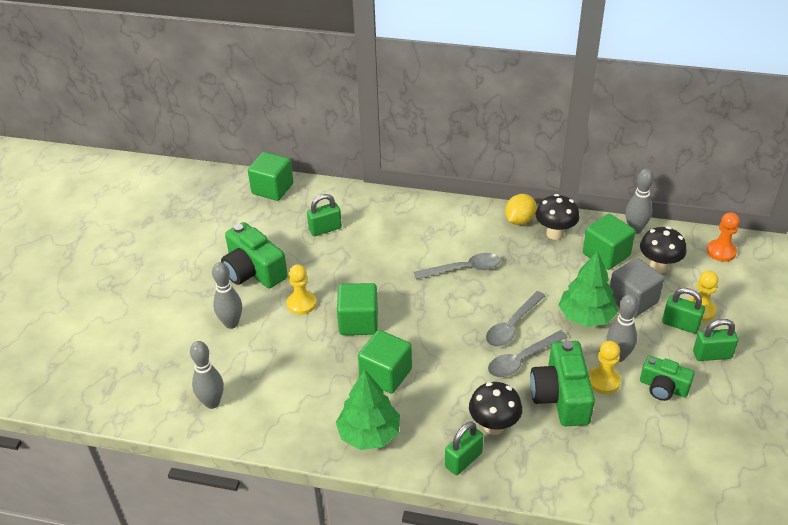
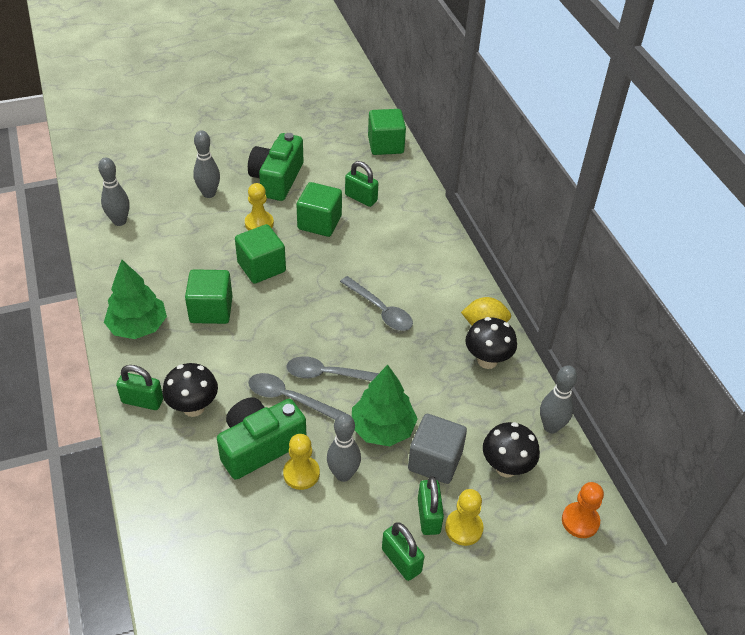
camera: 55 degrees right, 5 degrees up
green cube [583,214,635,270] -> green cube moved to [297,182,342,237]
green camera [640,356,695,401] -> none

